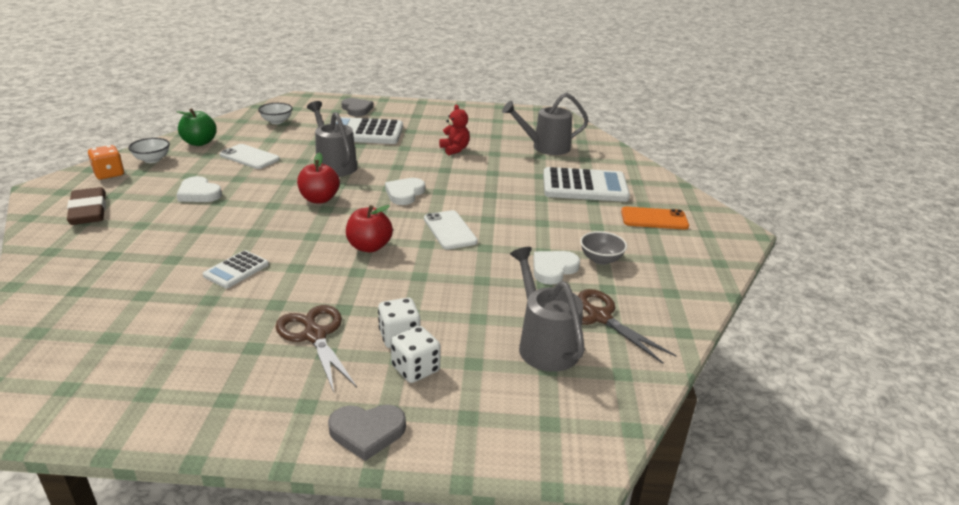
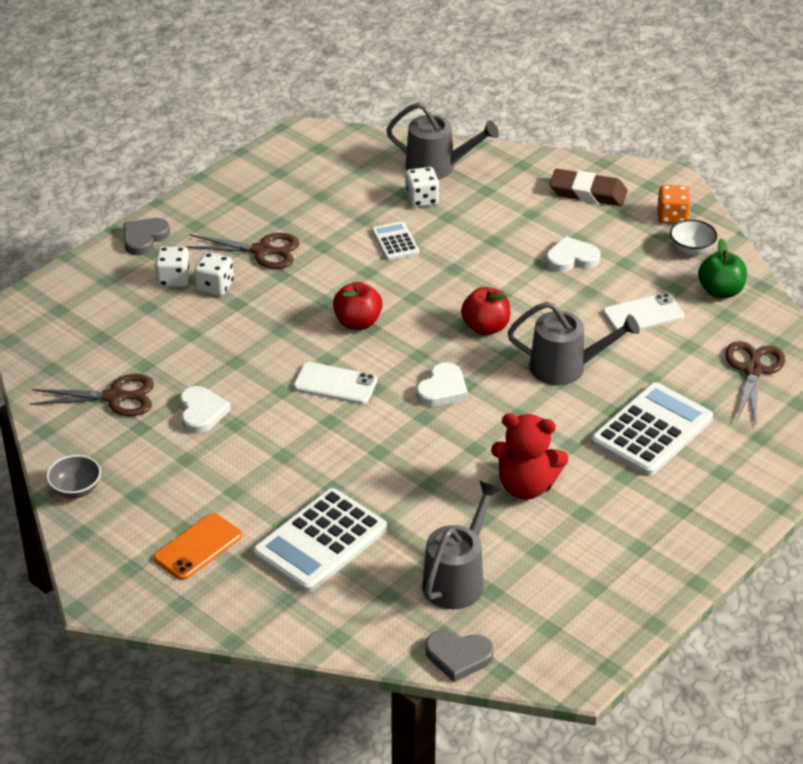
camera: 130 degrees right, 10 degrees up
white bowl [258,103,293,124] -> brown scissors [725,341,785,424]
grey heart [341,98,373,117] -> grey heart moved to [425,630,494,682]
white heart [385,178,425,205] -> white heart turned 60 degrees clockwise [416,363,468,407]
red teddy bear [439,104,470,155] -> red teddy bear [491,413,569,500], size x1.53
grey watering can [510,247,585,372] -> grey watering can moved to [386,102,499,179]
grey bowl [580,231,627,265] -> grey bowl moved to [46,455,101,498]
none -> white dice [405,167,439,207]

